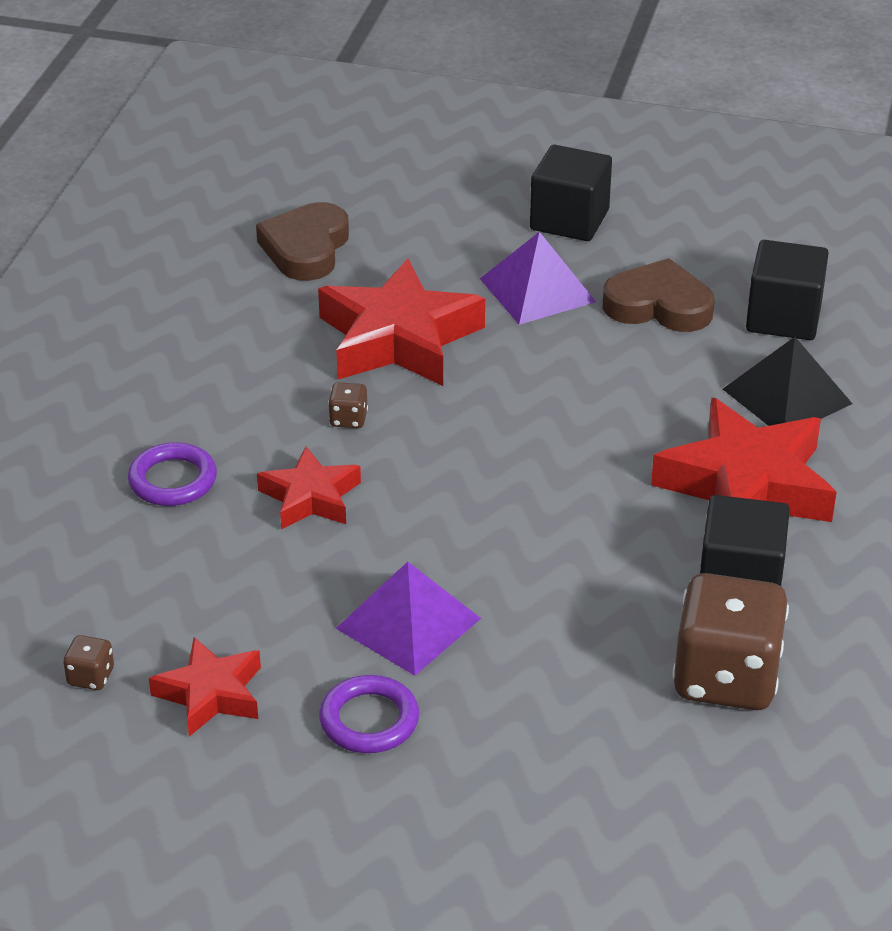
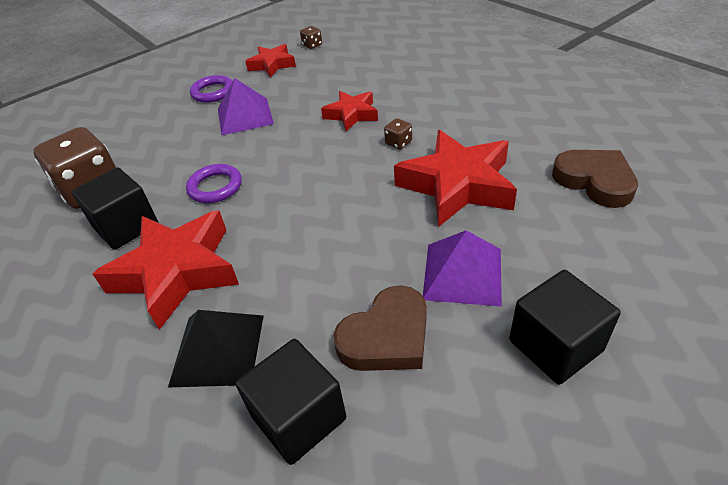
camera: 130 degrees right, 5 degrees up
purple ring [128,442,217,506] -> purple ring moved to [186,164,242,203]

